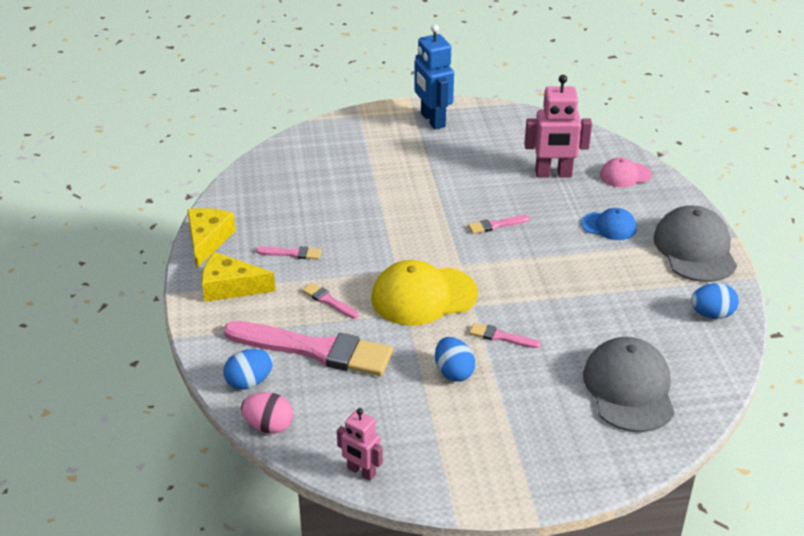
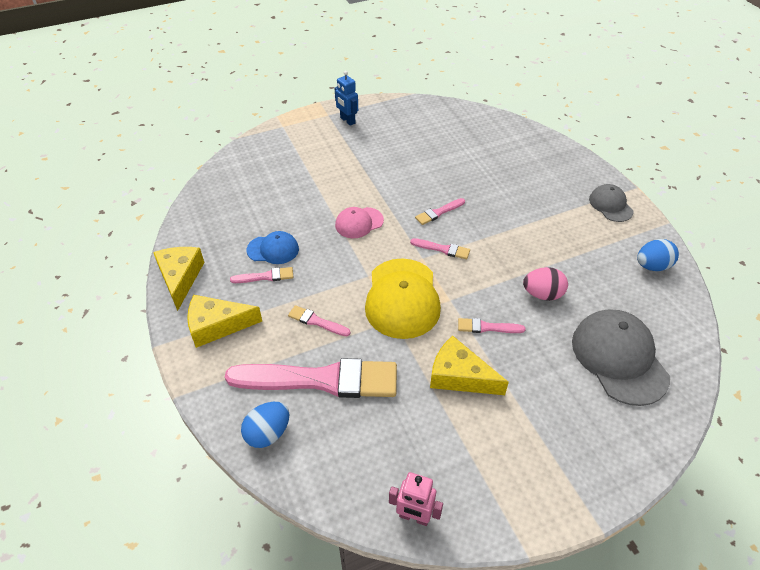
camera: 15 degrees left, 10 degrees up
pink egg [241,392,293,434] -> pink egg moved to [523,267,568,301]
yellow cap [371,260,478,326] -> yellow cap turned 60 degrees counterclockwise [365,258,441,339]
blue robot [414,24,454,130] -> blue robot [335,71,358,126], size x0.60
blue egg [435,337,475,382] -> yellow cheese [430,336,509,395]
pink robot [524,75,592,178] -> none
blue cap [581,208,637,240] -> blue cap moved to [247,231,299,264]
pink cap [600,157,652,188] -> pink cap moved to [335,207,384,238]
grey cap [653,206,737,282] -> grey cap [589,184,633,222], size x0.55
none -> pink brush [410,238,470,259]

